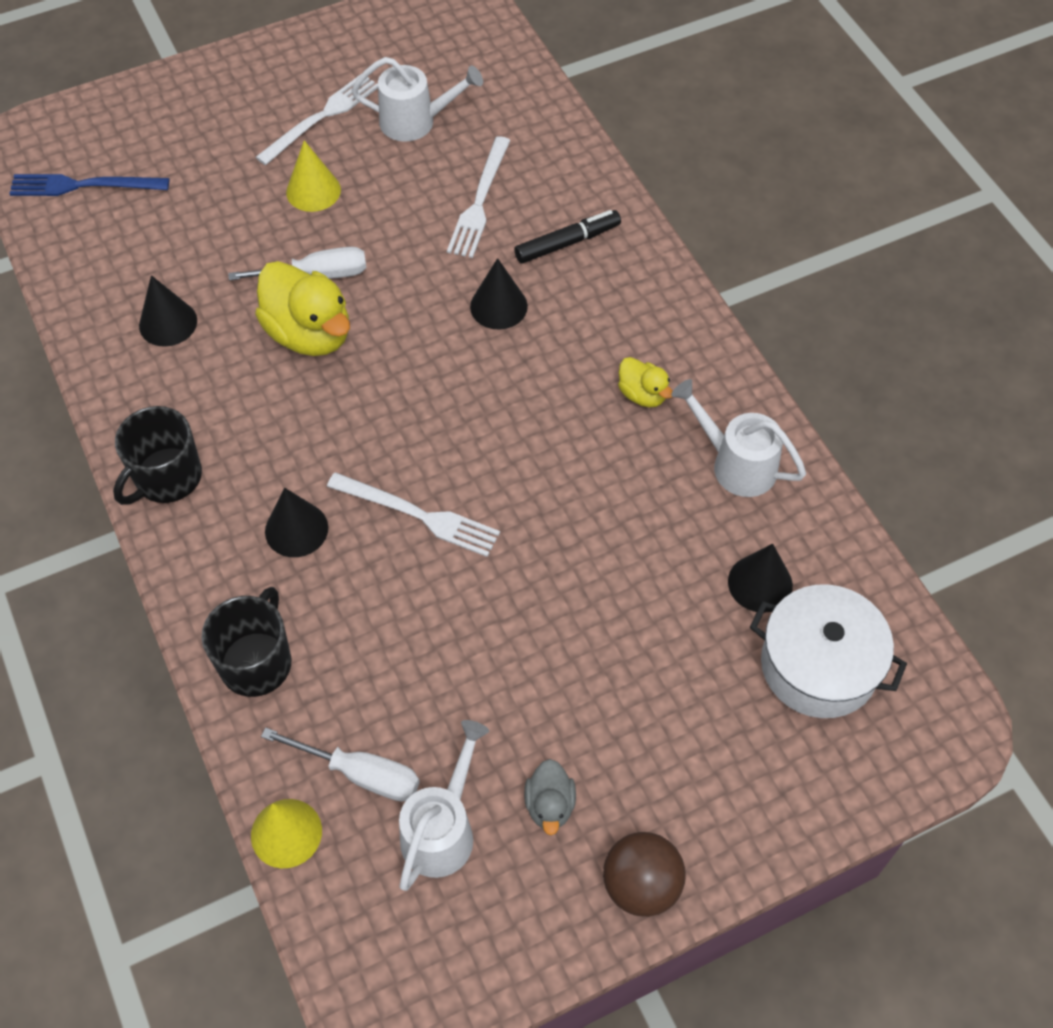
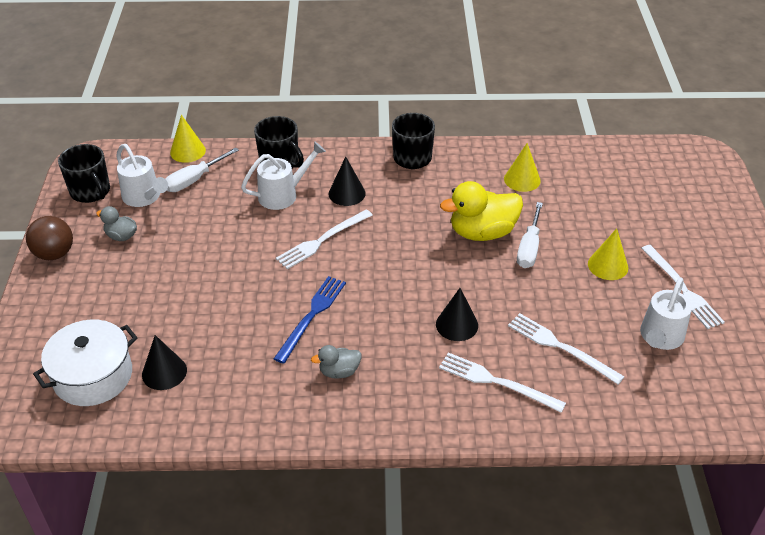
camera: 115 degrees right, 15 degrees down
blue fork [9,174,170,196] -> blue fork moved to [274,276,346,364]
black cone [139,275,197,347] -> yellow cone [504,143,541,192]
black marker [514,210,621,264] -> white fork [439,352,566,413]
yellow duck [618,357,673,407] -> grey duck [311,345,362,379]
white watering can [671,379,806,497] -> white watering can moved to [241,141,326,210]
none -> black mug [58,144,110,203]

